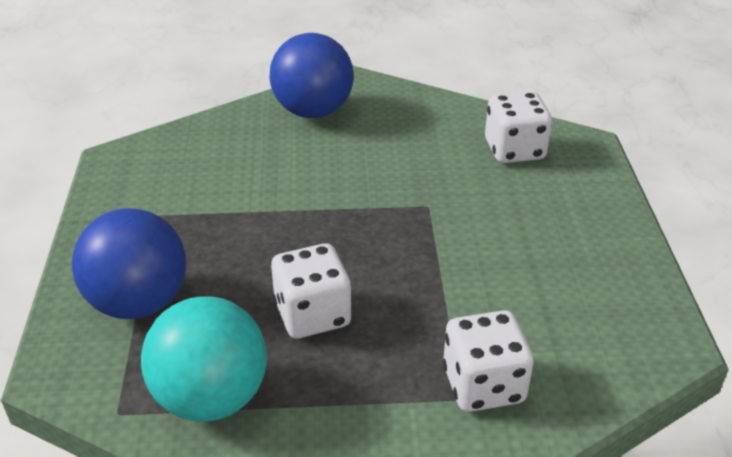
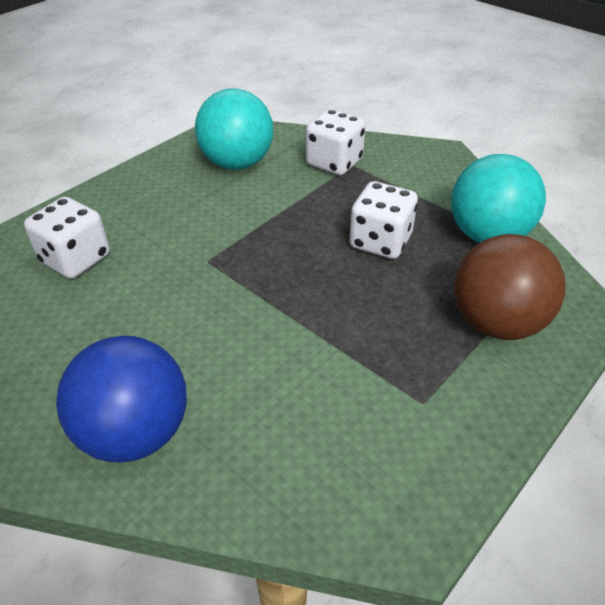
camera: 135 degrees left, 5 degrees up
blue ball [72,208,186,319] -> brown ball [454,234,566,340]
none -> turquoise ball [195,88,273,170]

